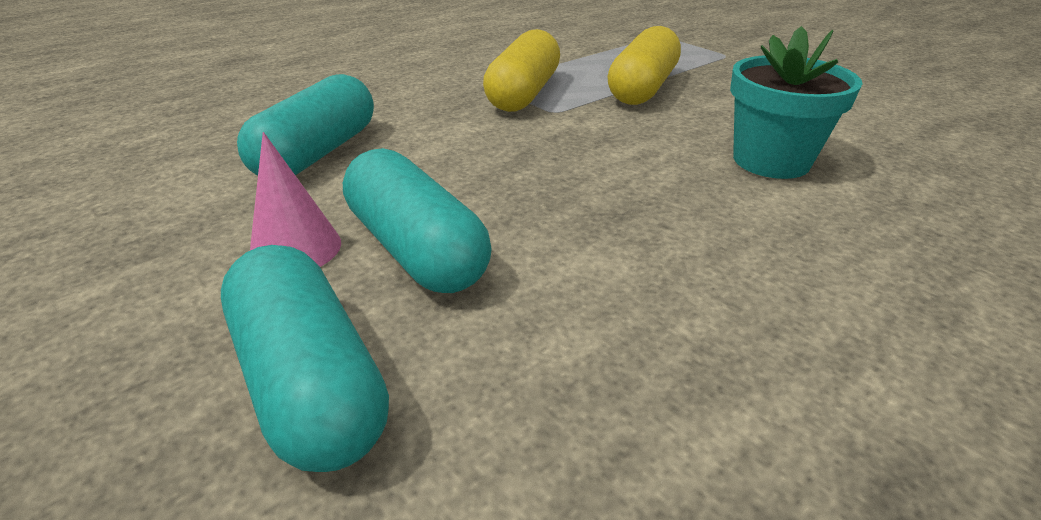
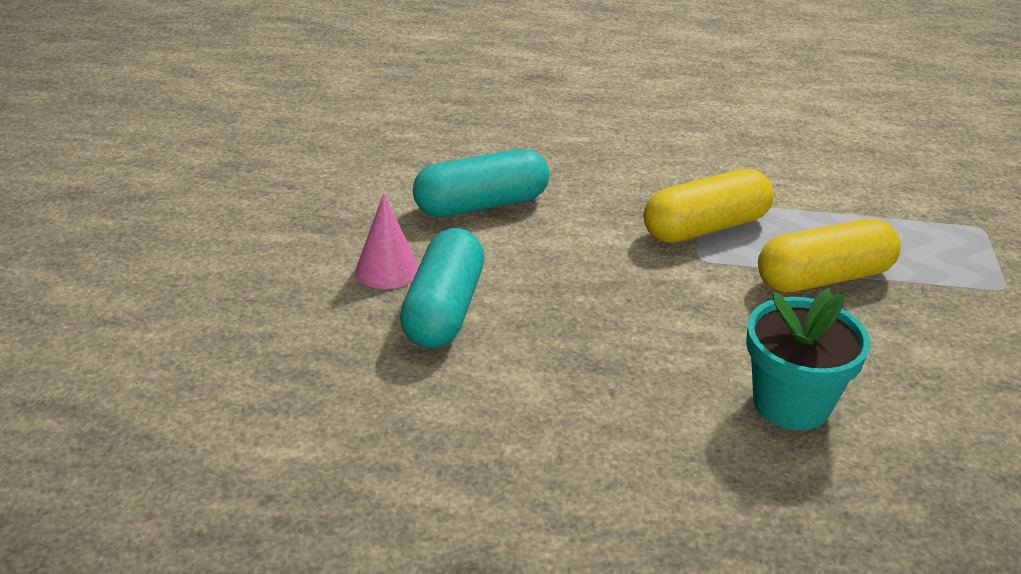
camera: 45 degrees right, 0 degrees up
turquoise capsule [221,245,389,472] -> none

